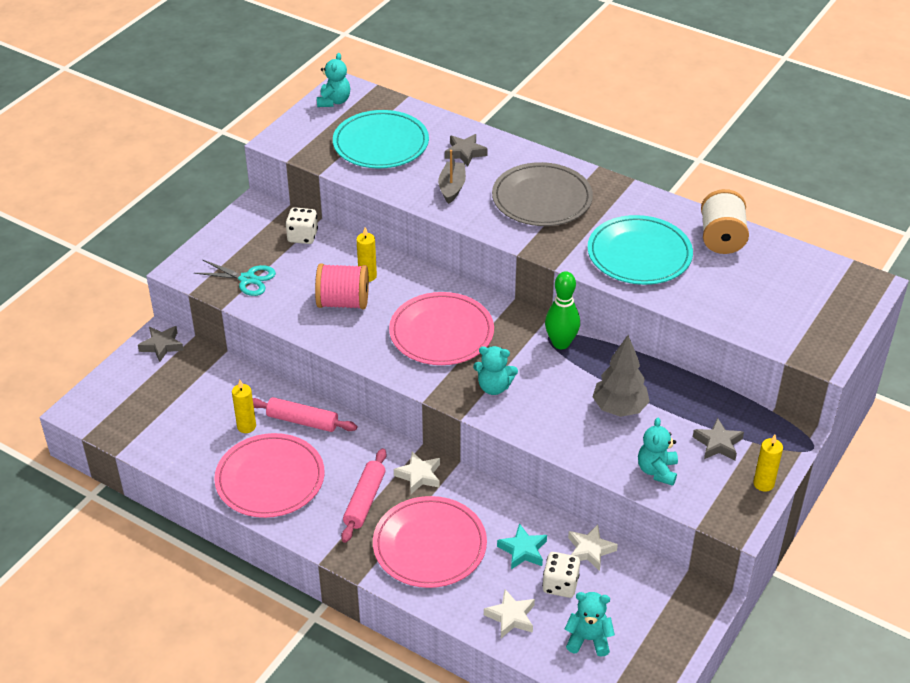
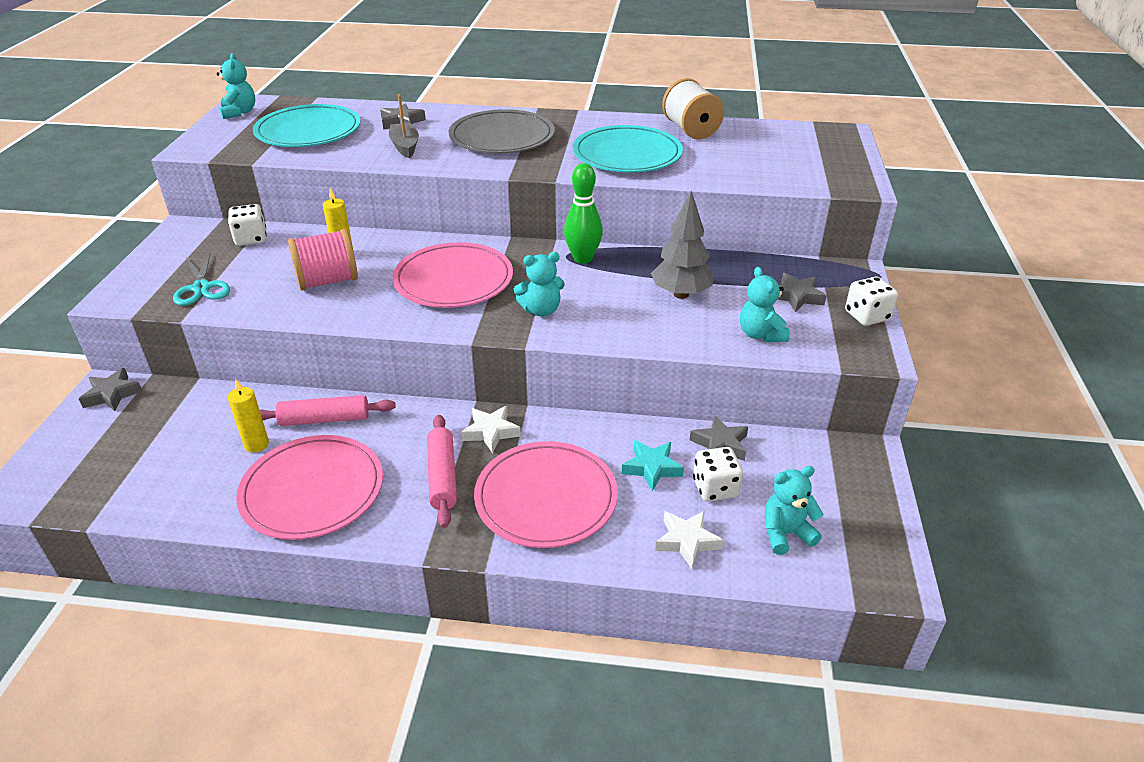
camera: 25 degrees left, 5 degrees down
turquoise scissors [194,260,276,296] -> turquoise scissors turned 75 degrees clockwise [173,253,230,306]
white star [568,524,618,571] -> grey star [690,415,748,461]
yellow candle [753,435,783,492] -> white dice [845,276,898,326]

